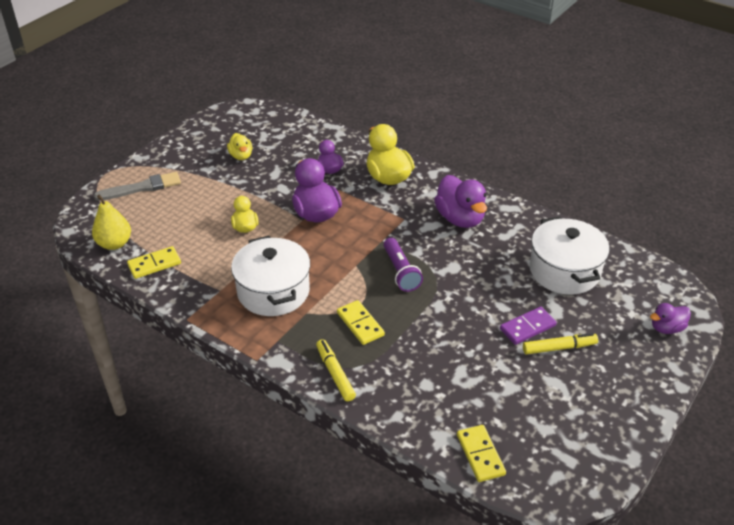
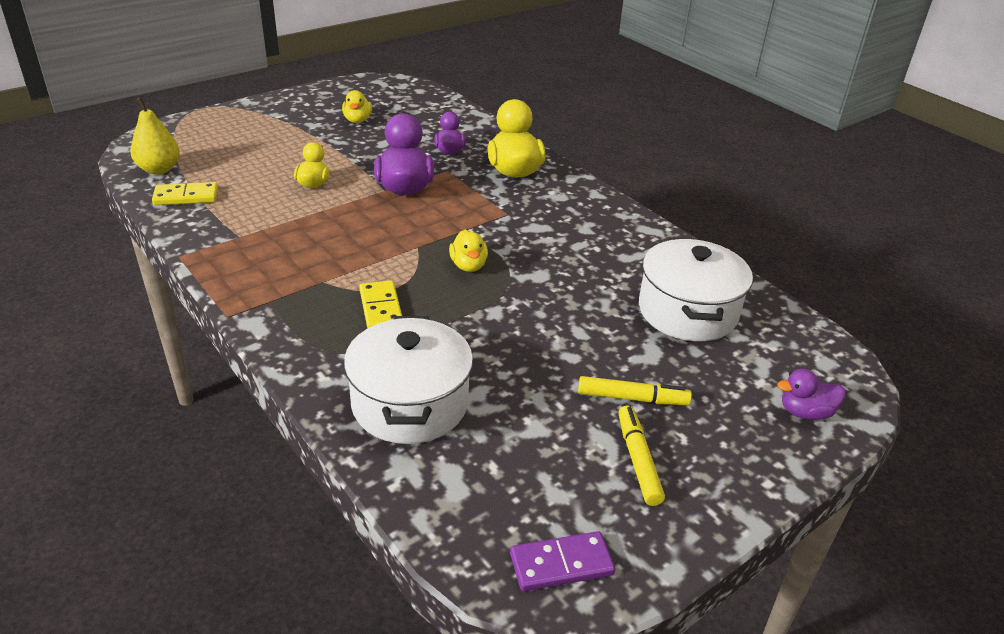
camera: 15 degrees right, 5 degrees down
grey brush [94,172,181,201] -> none
white pot [231,236,310,316] -> white pot moved to [344,316,473,444]
yellow marker [316,339,356,402] -> yellow marker moved to [618,406,665,506]
purple flashlight [384,238,423,292] -> yellow duck [449,230,488,272]
purple duck [434,175,487,228] -> none
yellow domino [457,425,506,482] -> none
purple domino [500,307,557,345] -> purple domino moved to [510,531,615,591]

